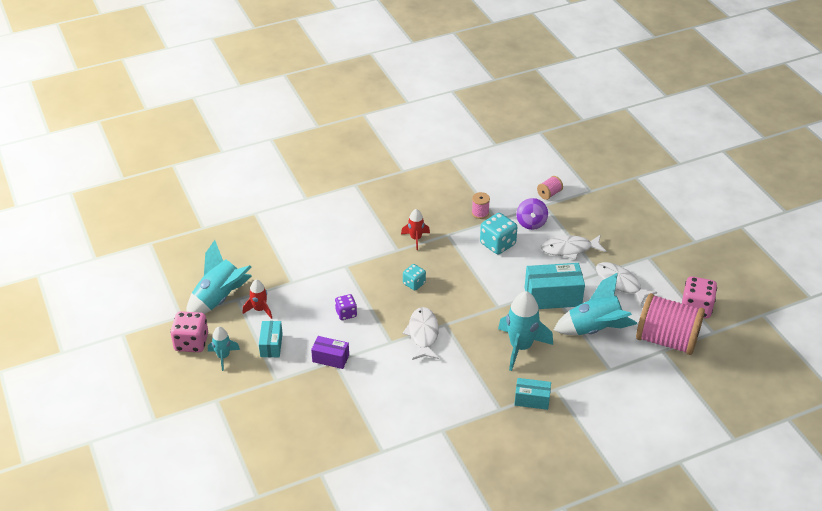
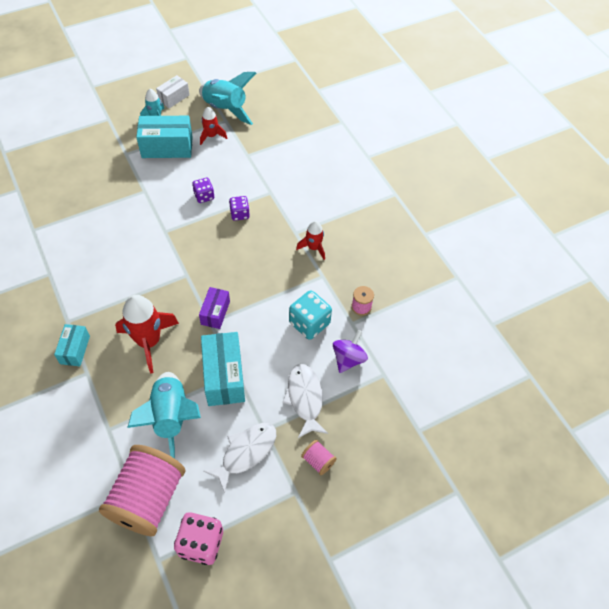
camera: 85 degrees right, 15 degrees up
pink dice [170,311,208,352] -> white box [156,75,190,108]
turquoise box [259,321,283,357] -> turquoise box [136,116,193,158], size x1.71
purple box [311,336,349,369] -> purple box moved to [199,287,230,329]
white fish [402,307,439,360] -> none
turquoise dice [403,264,426,291] -> none
turquoise rocket [498,291,553,371] -> red rocket [115,295,179,374]
purple spinning top [516,198,548,230] -> purple spinning top turned 120 degrees clockwise [333,330,368,373]
pink spool [537,176,563,200] -> pink spool moved to [301,440,337,475]
none -> purple dice [229,196,250,221]

